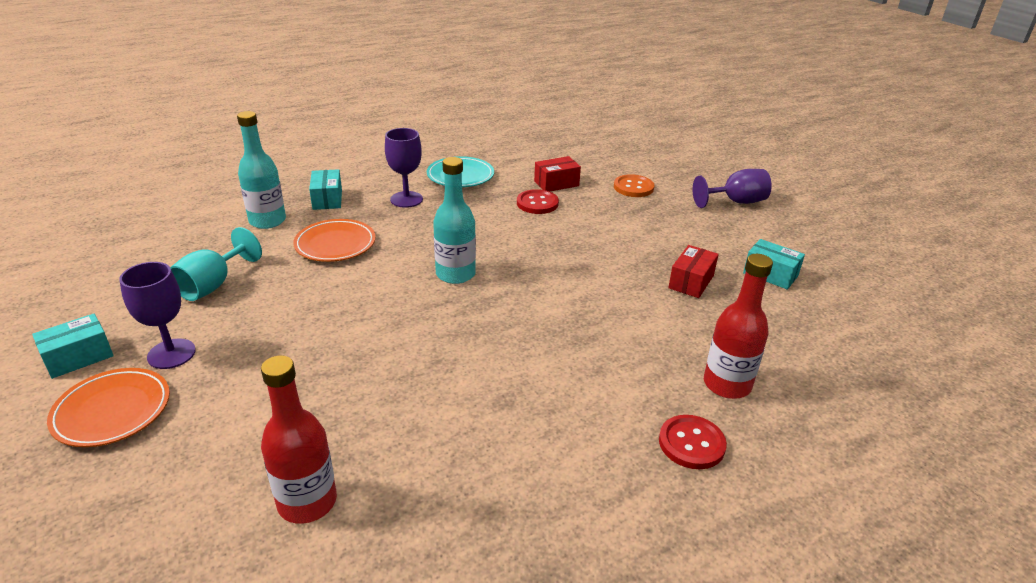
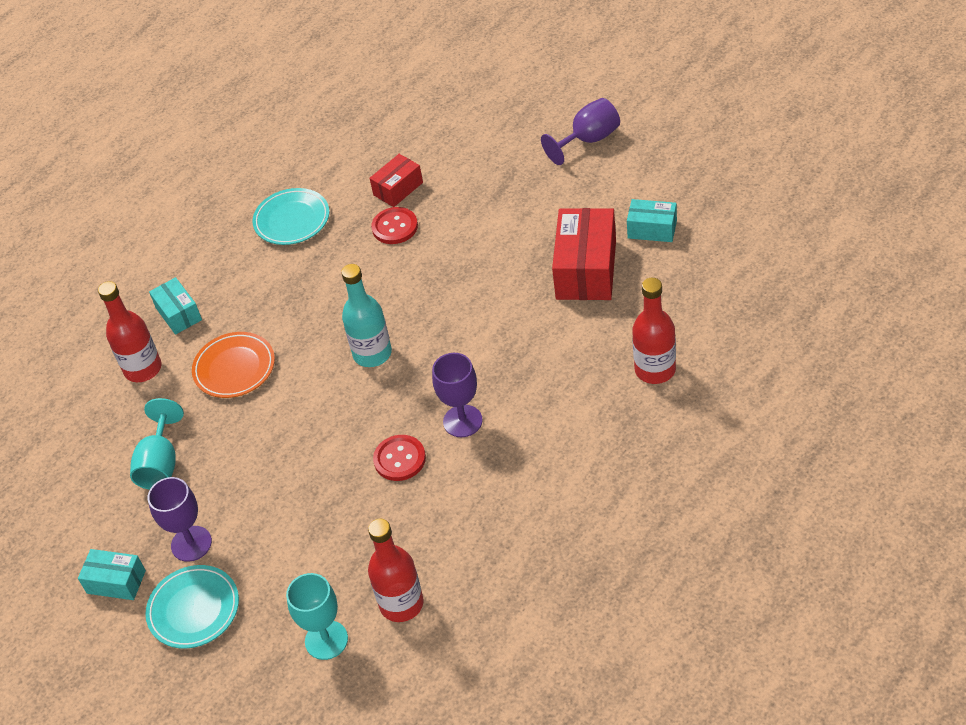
camera: 15 degrees left, 15 degrees up
turquoise box [32,314,114,379] -> turquoise box turned 75 degrees clockwise [78,549,146,600]
orange plate [47,368,170,447] -> turquoise plate [145,565,239,649]
turquoise bottle [237,111,286,229] -> red bottle [98,281,162,382]
purple goblet [385,128,423,208] -> purple goblet moved to [432,353,483,437]
orange button [614,174,654,197] -> none
red button [659,415,727,469] -> red button moved to [373,435,426,481]
red box [668,245,719,298] -> red box [552,208,616,300], size x1.78
none -> turquoise goblet [286,573,348,660]

